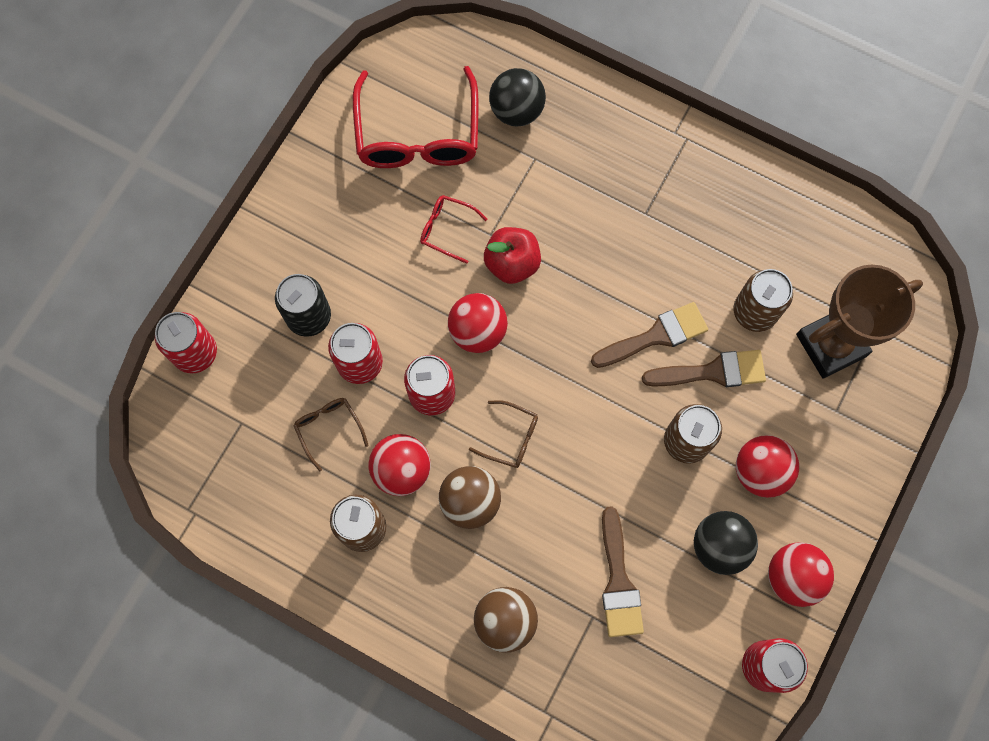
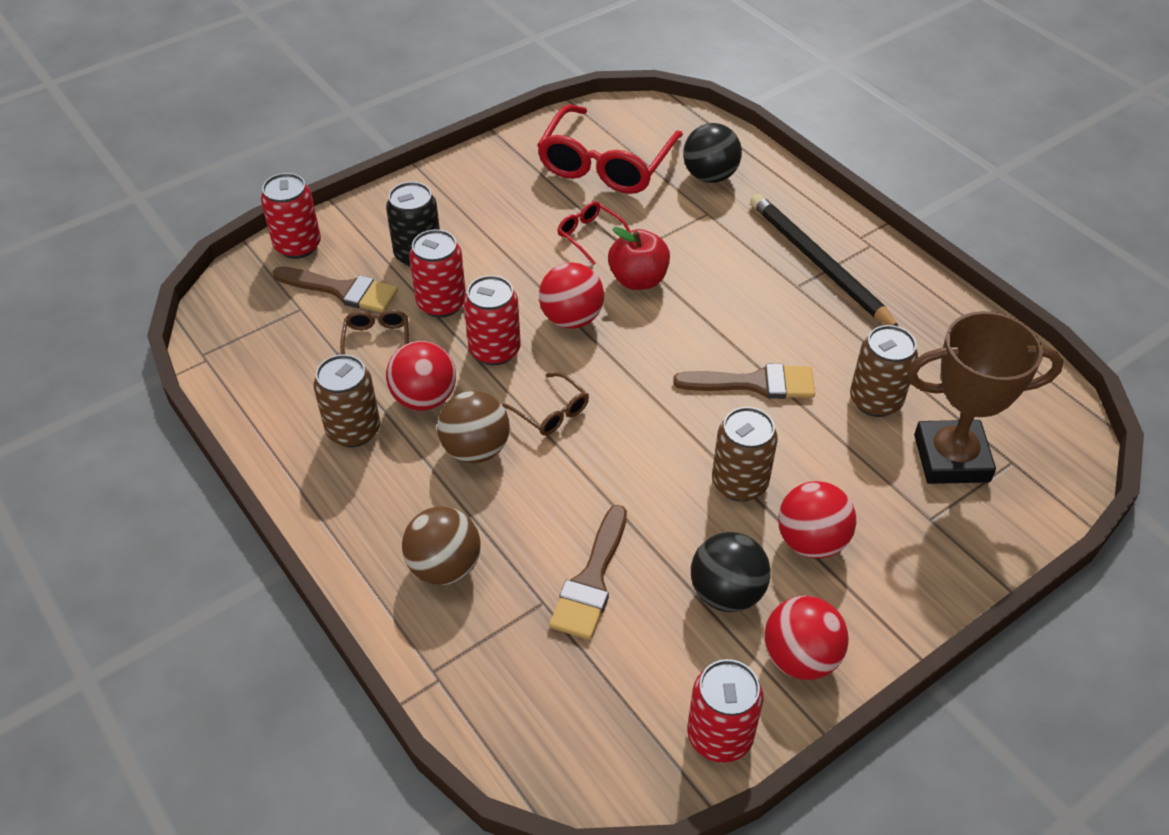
camera: 25 degrees right, 25 degrees down
brown brush [642,350,766,387] -> brown brush moved to [273,266,398,313]
none -> black pencil [750,194,899,327]

